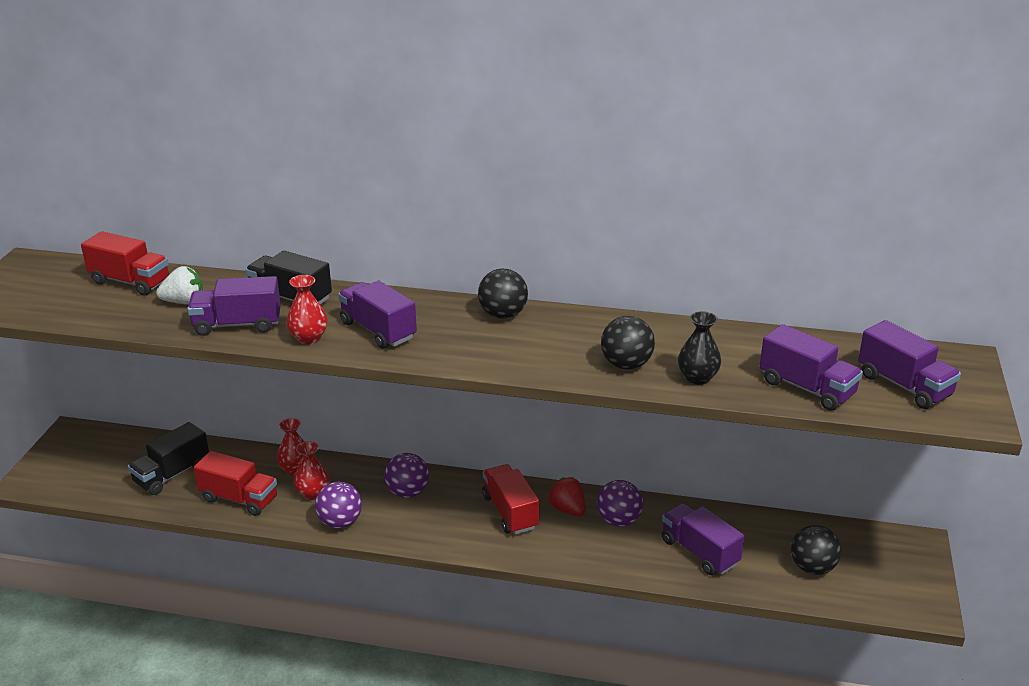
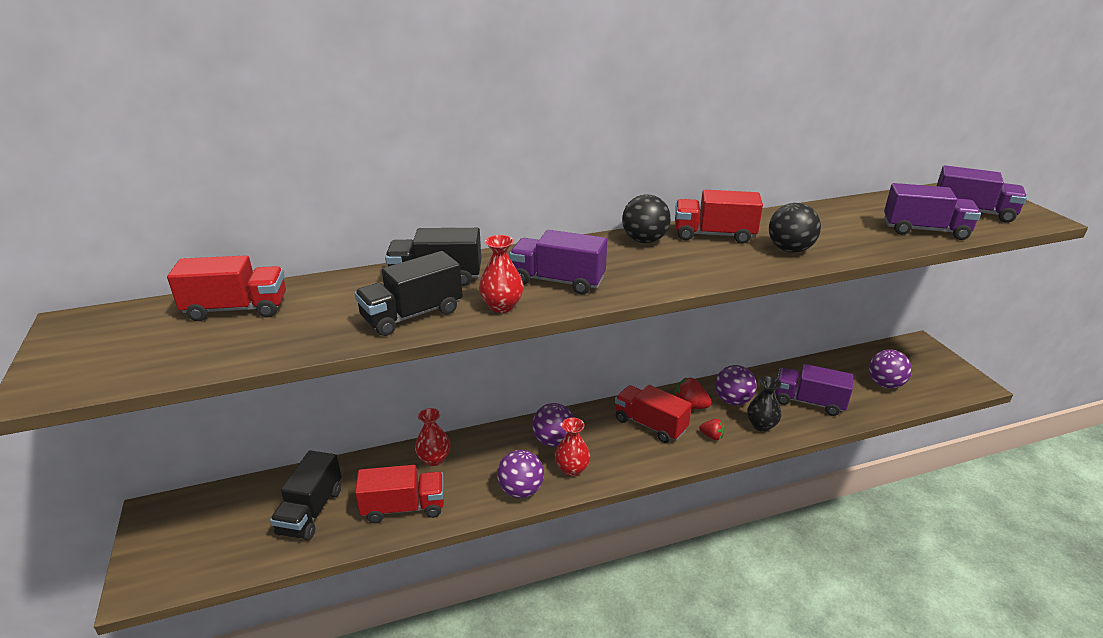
camera: 30 degrees left, 0 degrees up
white strawberry [156,266,203,304] -> none
purple truck [187,276,281,336] -> black truck [355,251,463,336]
red vase [294,441,329,500] -> red vase moved to [555,418,590,476]
black vase [678,311,721,385] -> black vase moved to [747,376,782,432]
black ball [791,525,841,575] -> purple ball [869,349,912,389]
none -> red truck [675,190,763,244]
none -> red strawberry [699,419,725,440]

